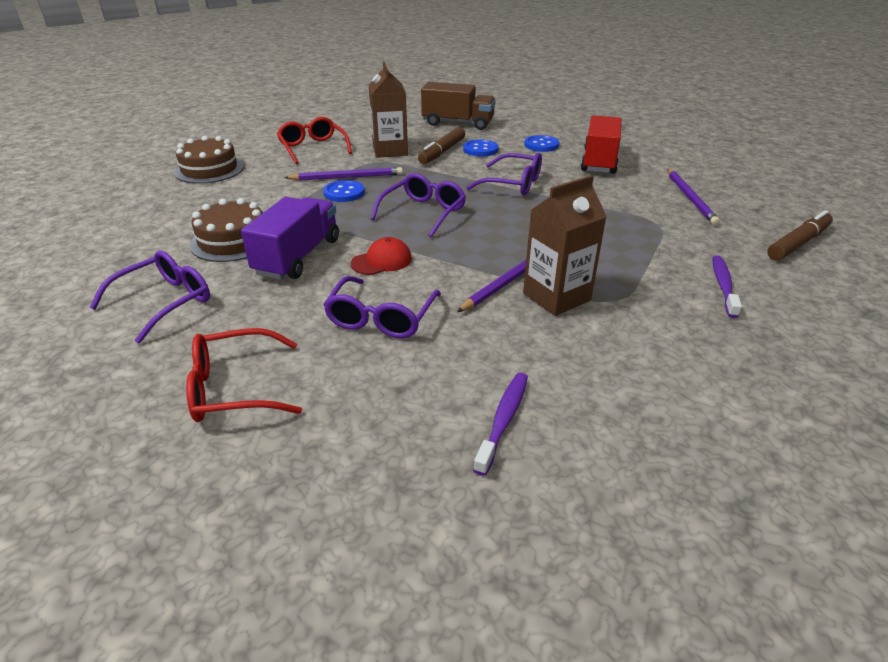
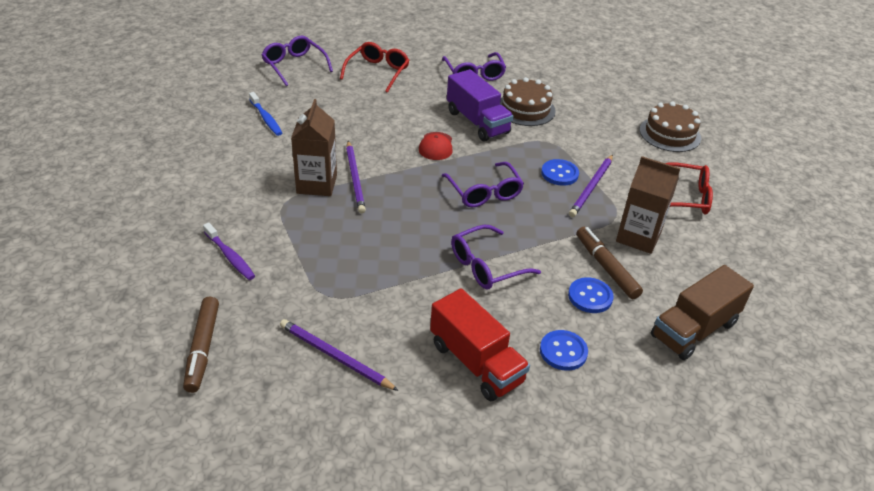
camera: 125 degrees right, 5 degrees up
purple glasses [323,276,441,338] -> purple glasses moved to [262,35,333,86]
purple toothbrush [473,373,528,476] -> blue toothbrush [249,92,282,136]

